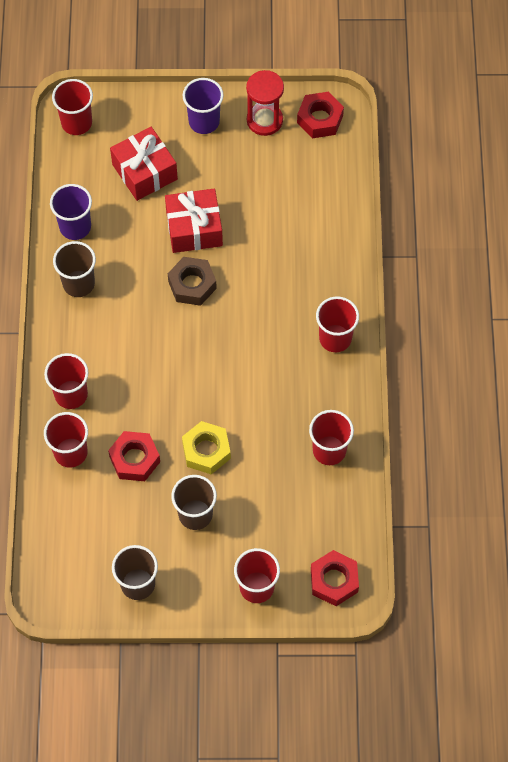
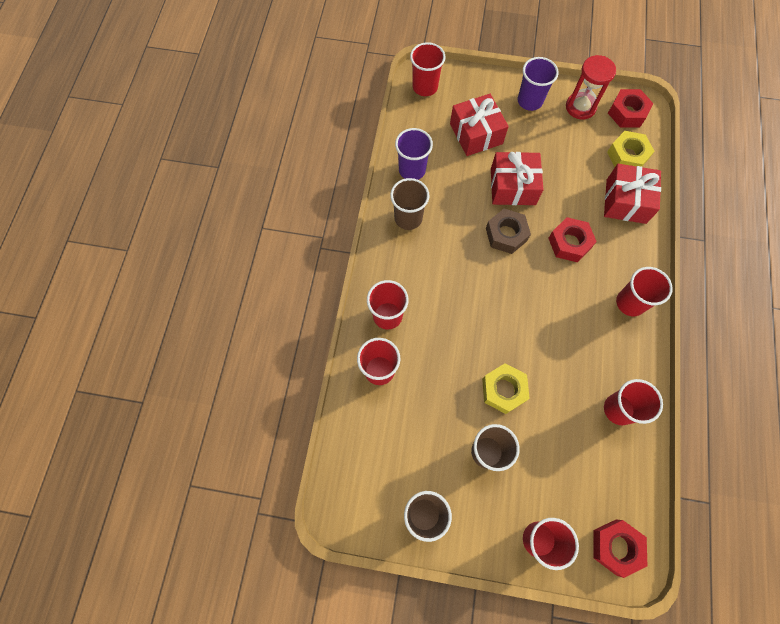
camera: 10 degrees right, 5 degrees up
red nut [108,431,160,481] -> red nut moved to [549,217,597,262]
none -> red gift [604,164,661,224]
none -> yellow nut [607,131,655,167]

